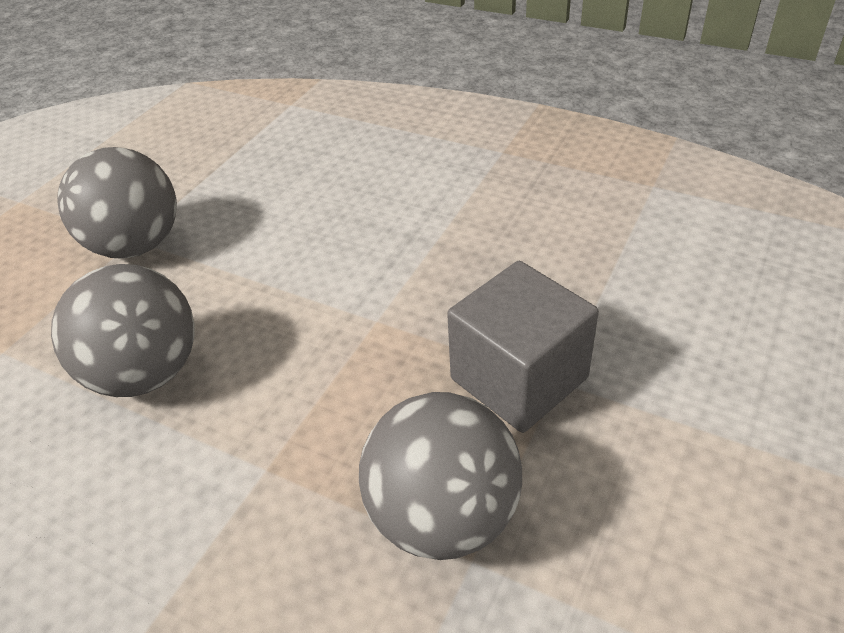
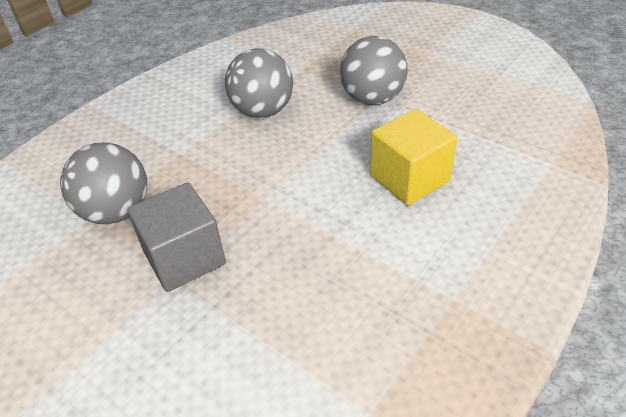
camera: 100 degrees right, 0 degrees up
none -> yellow cube [370,109,458,205]

